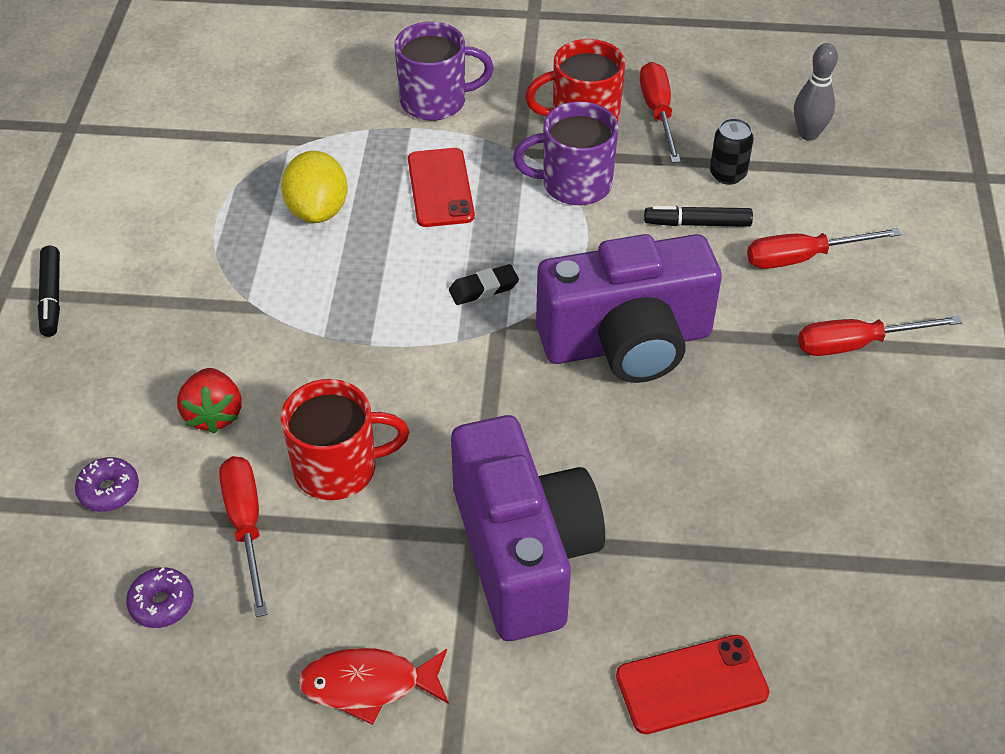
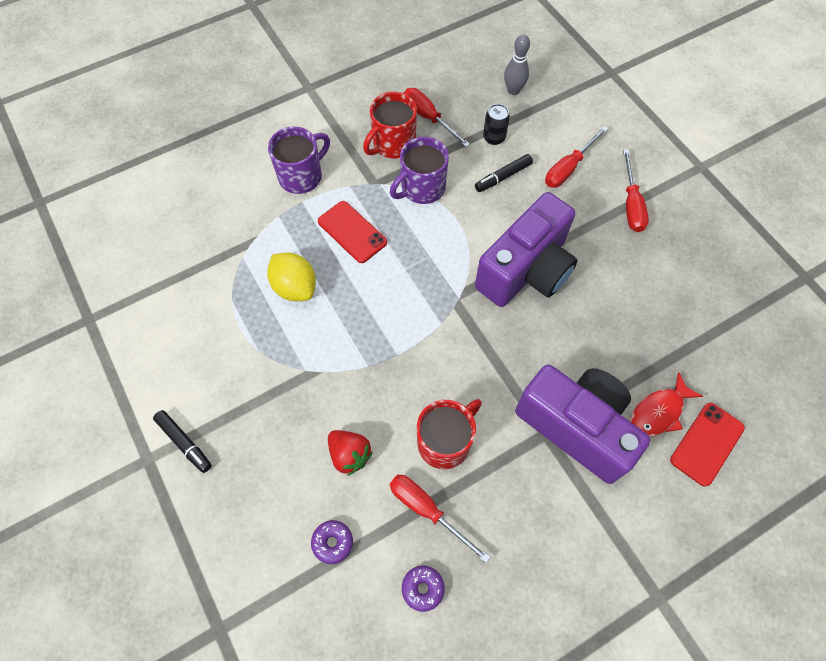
camera: 35 degrees left, 15 degrees up
red fish [298,648,449,725] -> red fish moved to [630,372,703,437]
black eraser [449,264,519,305] -> none
red screwdriver [798,315,962,356] -> red screwdriver turned 45 degrees counterclockwise [623,149,649,232]

